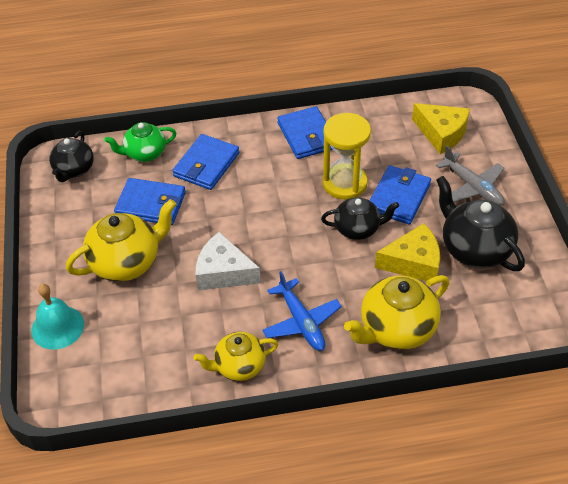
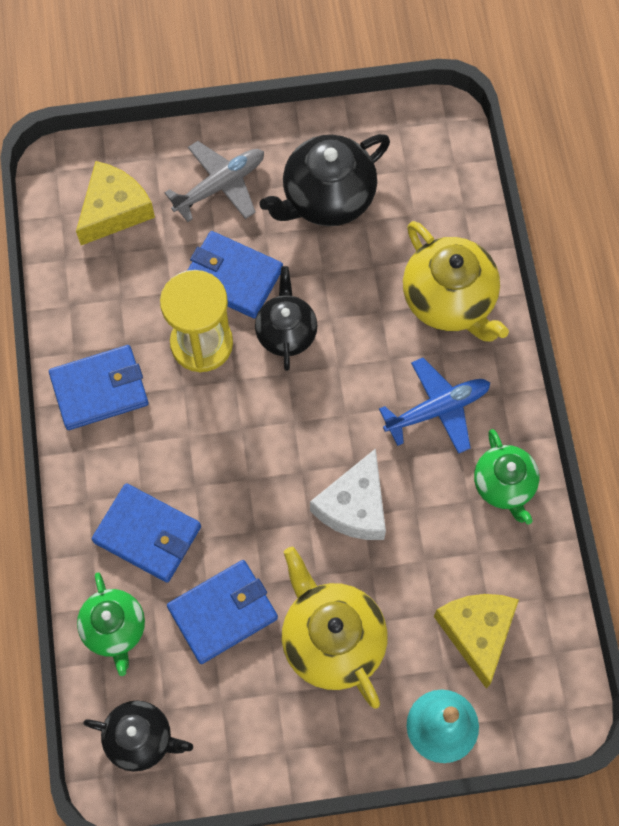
camera: 90 degrees left, 20 degrees up
blue wallet [114,178,186,225] -> blue wallet turned 45 degrees clockwise [167,560,278,664]
yellow teapot [194,332,278,381] -> green teapot [474,429,539,525]
yellow cheese [375,223,440,281] -> yellow cheese moved to [434,594,519,689]

